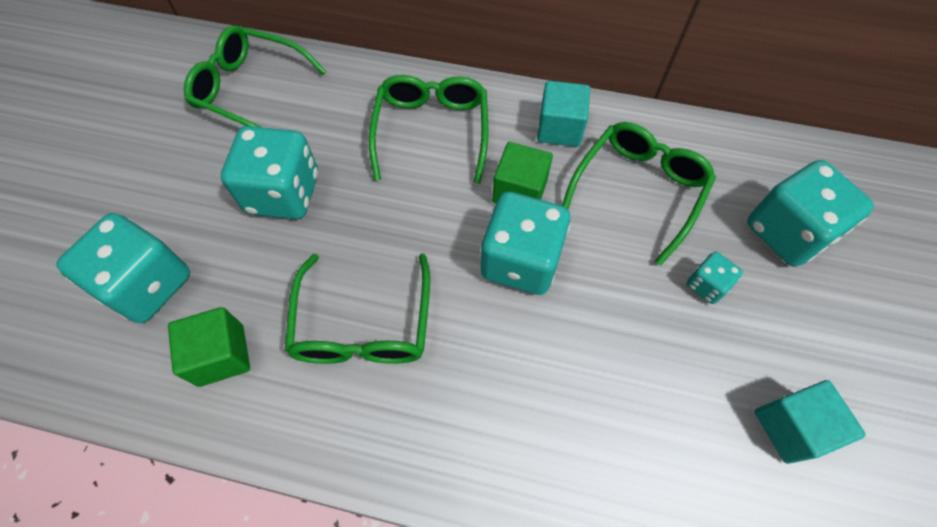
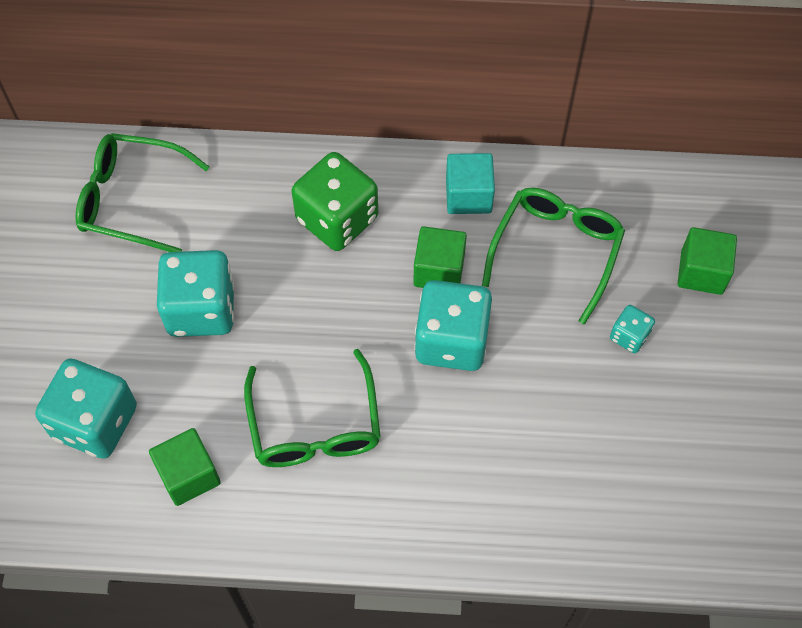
camera: 10 degrees left, 0 degrees up
green glasses [368,75,488,184] -> green dice [292,152,378,251]
turquoise dice [747,160,874,267] -> green cube [677,227,737,295]
turquoise cube [755,380,866,464] -> none

